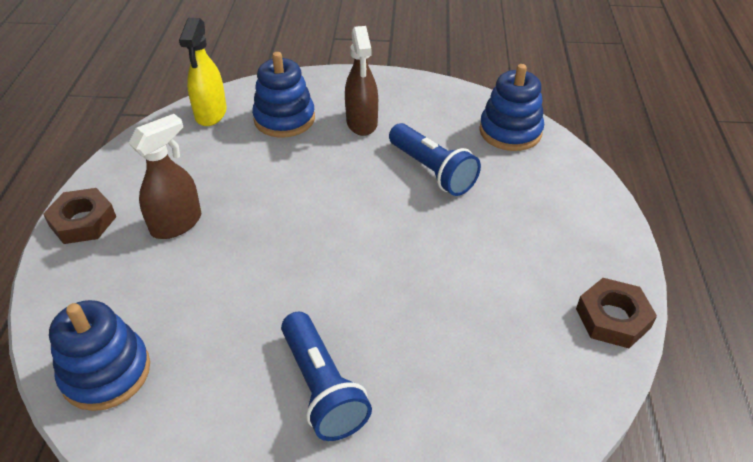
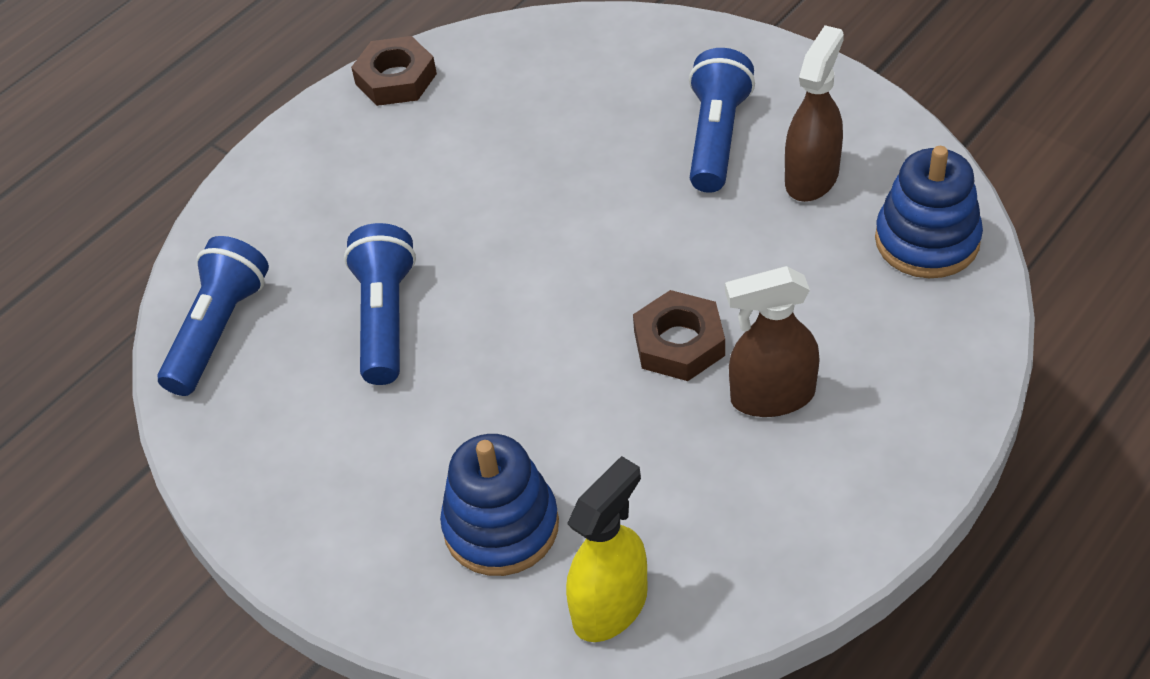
camera: 140 degrees left, 5 degrees up
brown nut [43,188,116,244] -> brown nut moved to [633,290,725,381]
brown spray bottle [345,26,378,136] -> brown spray bottle moved to [785,25,844,202]
blue stacking toy [479,64,544,151] -> blue flashlight [158,236,269,396]

